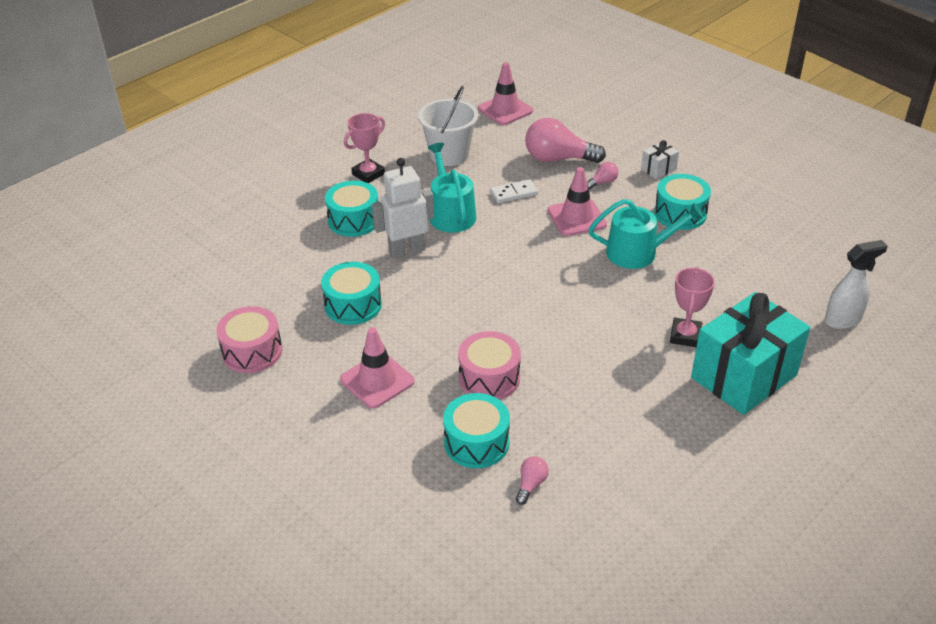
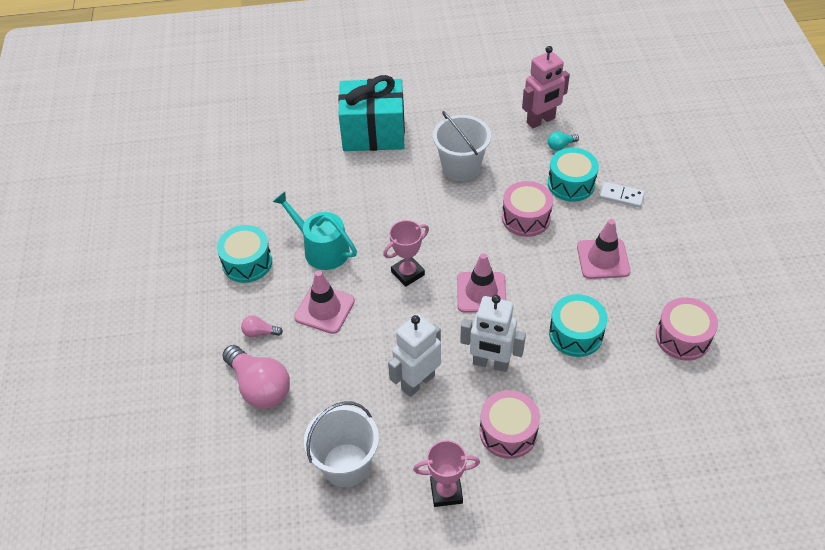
camera: 140 degrees left, 10 degrees up
turquoise drum [325,181,378,237] -> pink drum [479,390,540,459]
turquoise watering can [428,143,476,233] -> white robot [388,314,441,397]
pink traffic cone [478,62,533,125] -> pink traffic cone moved to [457,253,506,313]
white domino [490,179,538,203] -> white domino moved to [600,182,645,208]
pink light bulb [516,456,549,505] -> turquoise light bulb [548,132,579,151]
white gift [641,140,679,179] -> none
pink trophy [670,267,715,347] -> pink trophy moved to [383,220,429,287]
white spray bottle [824,240,888,329] -> none
none -> white bucket [433,111,491,181]
none -> pink robot [522,46,570,128]

